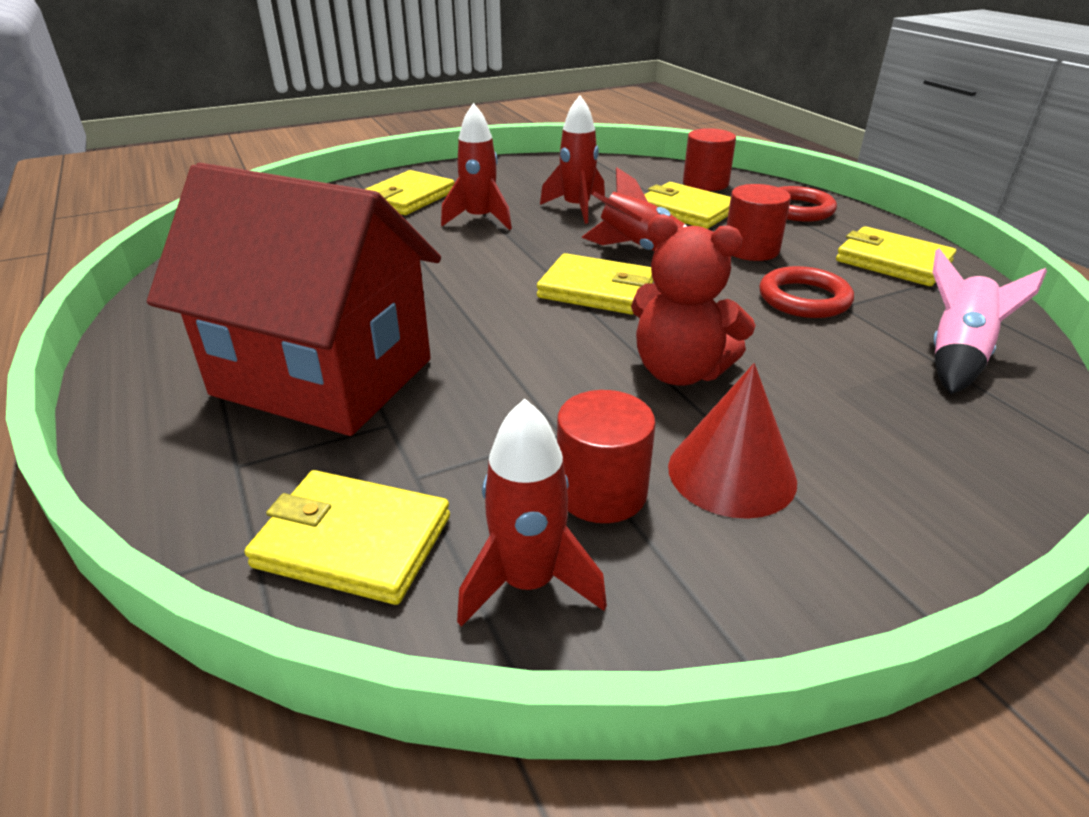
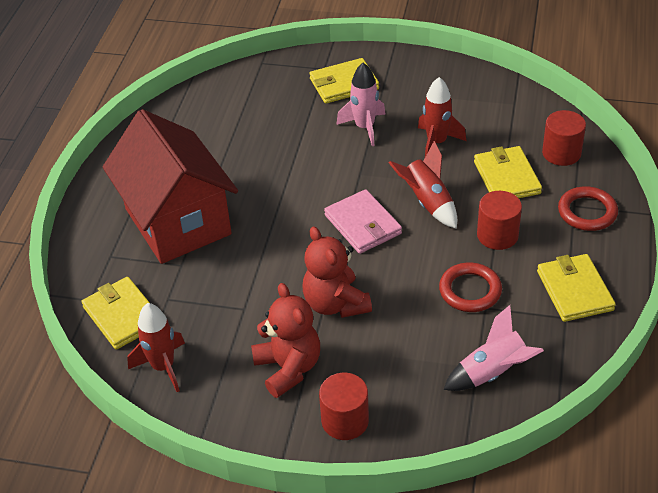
camera: 40 degrees right, 10 degrees up
red rocket [441,103,512,230] -> pink rocket [336,63,386,146]
yellow wallet [537,253,654,315] -> pink wallet [324,189,402,254]
red cylinder [557,390,656,523] -> red cylinder moved to [319,373,369,440]
red cone [668,363,797,519] -> red teddy bear [251,283,320,398]

